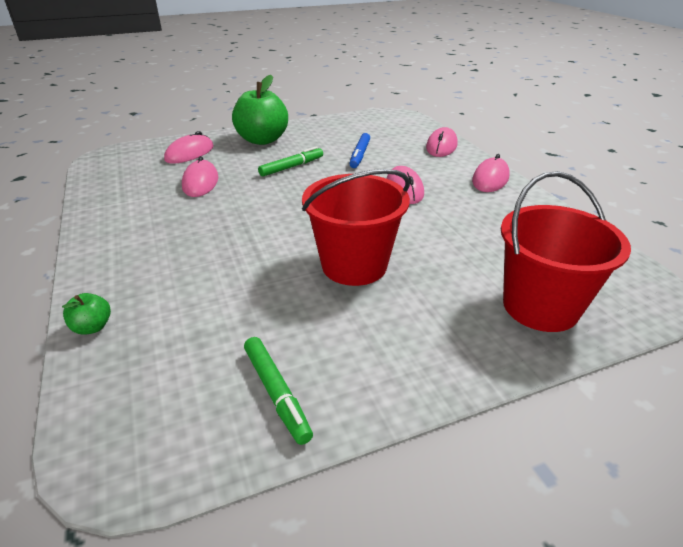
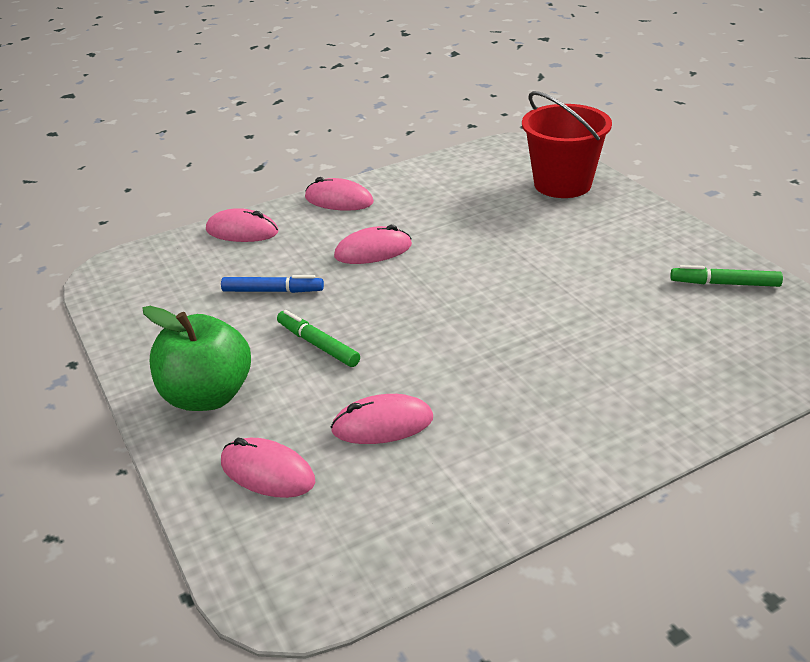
camera: 95 degrees left, 0 degrees up
green apple [62,293,111,335] -> none
green marker [244,337,313,445] -> green marker turned 135 degrees counterclockwise [670,265,783,287]
red bucket [302,169,410,286] -> none

